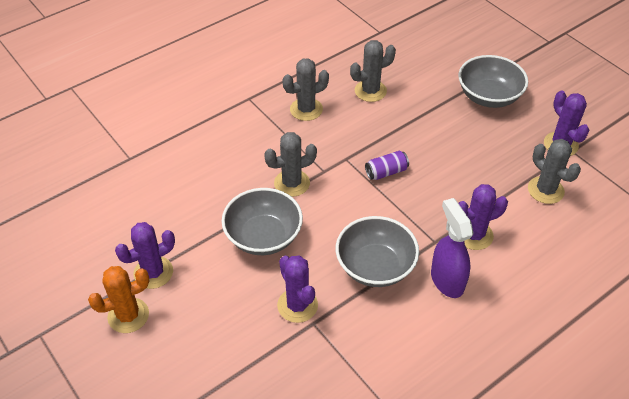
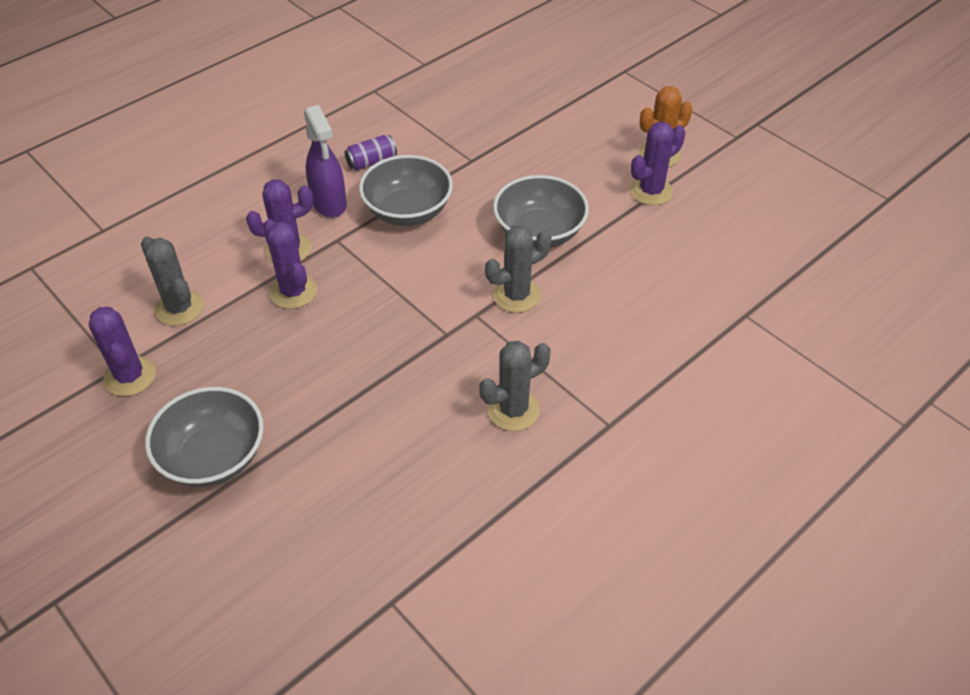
camera: 175 degrees right, 0 degrees up
purple cactus [277,256,318,323] -> purple cactus moved to [263,219,317,309]
grey cactus [350,40,396,102] -> none
purple can [365,151,409,180] -> purple can moved to [345,135,397,171]

